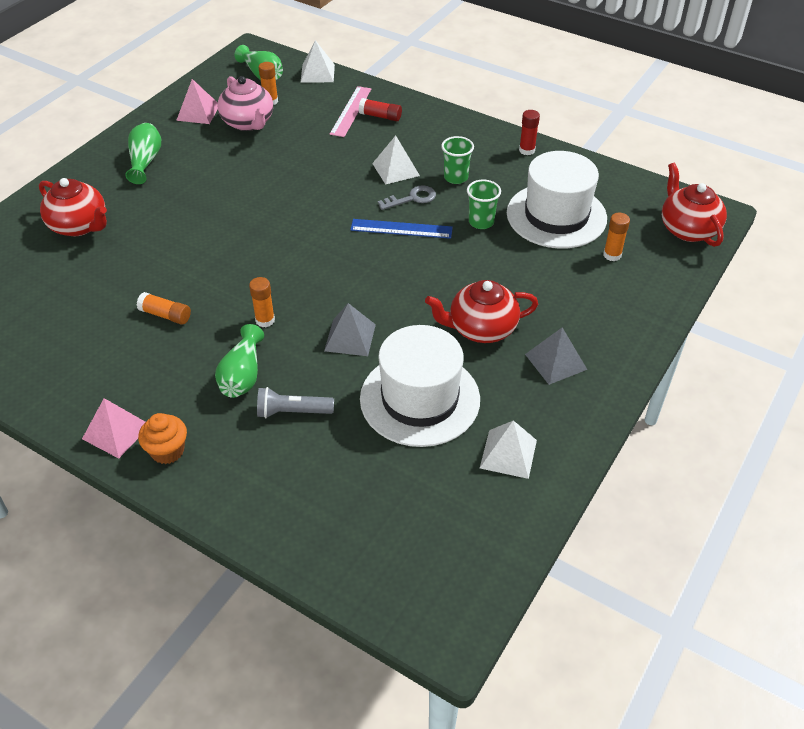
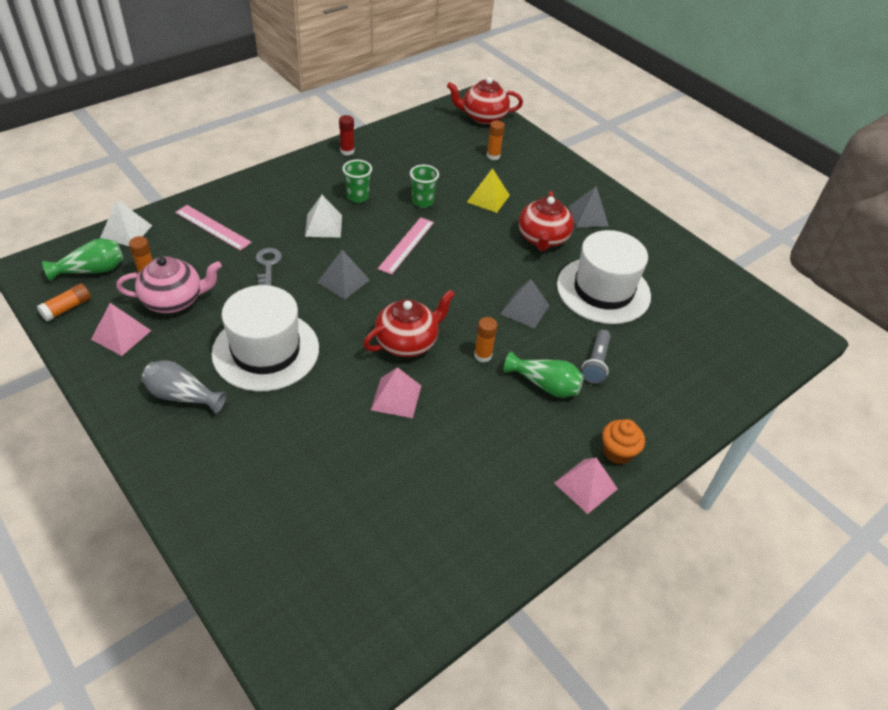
camera: 75 degrees left, 0 degrees up
red teapot [39,178,107,236] -> red teapot moved to [363,289,455,357]
green vase [125,123,161,184] -> grey vase [142,360,227,414]
orange glue stick [136,292,191,324] -> orange glue stick moved to [37,283,91,322]
blue ruler [350,219,453,239] -> pink ruler [378,217,434,275]
red glue stick [359,98,402,121] -> none
grey key [378,185,436,210] -> grey key moved to [256,248,282,286]
white pyramid [480,420,537,479] -> none
white hat [507,151,607,249] -> white hat moved to [211,285,319,392]
none -> grey pyramid [317,250,370,299]
none -> pink pyramid [371,367,421,418]
none -> yellow pyramid [467,168,510,213]

